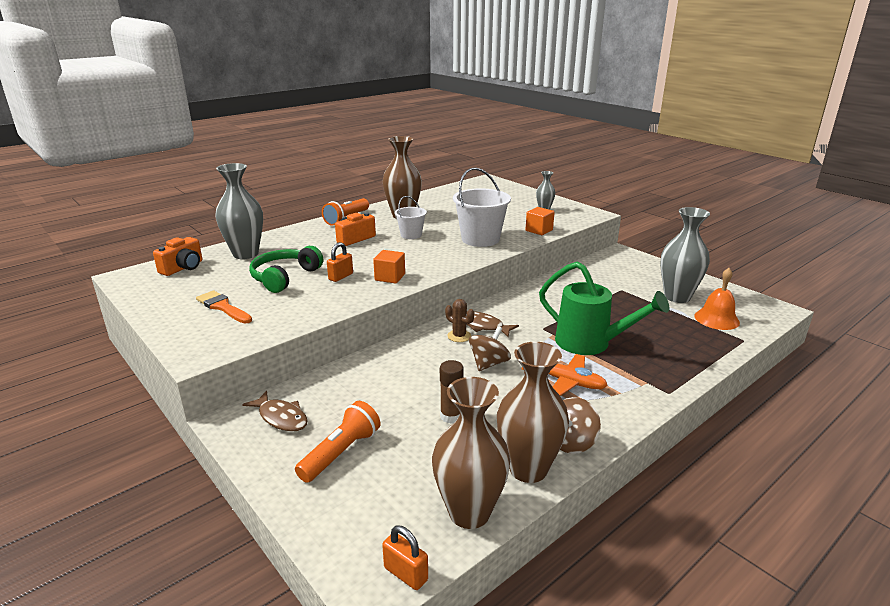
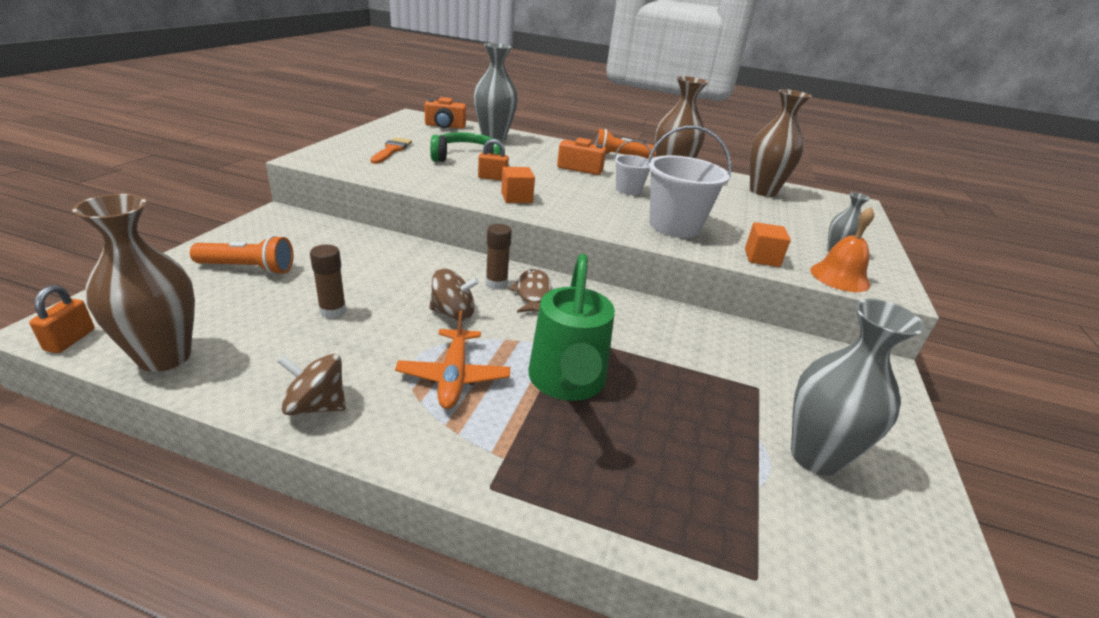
camera: 55 degrees right, 5 degrees up
brown fish [242,391,308,432] -> none
brown cactus [445,299,474,342] -> brown glue stick [486,224,512,289]
brown vase [497,342,569,483] -> brown vase moved to [750,89,812,197]
orange bell [695,268,740,330] -> orange bell moved to [810,207,874,292]

